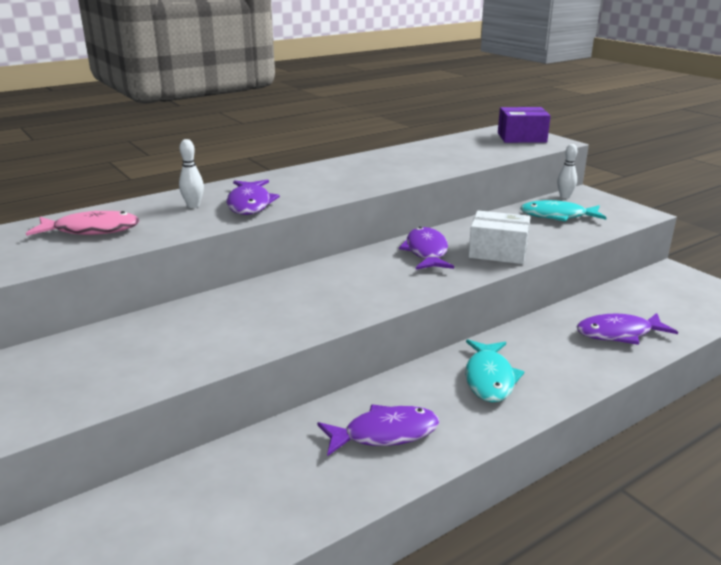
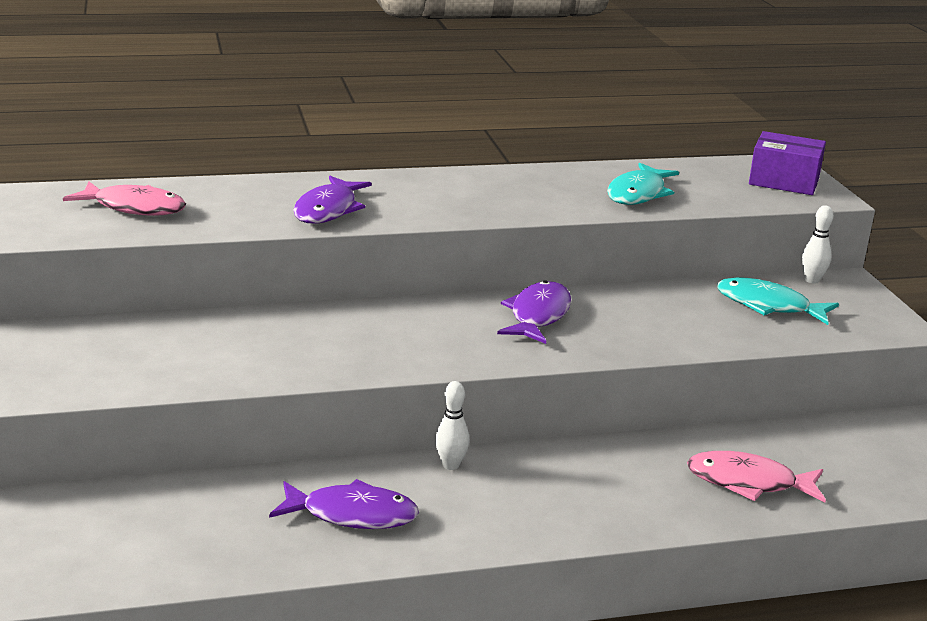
camera: 20 degrees right, 0 degrees up
white bowling pin [179,139,204,208] -> white bowling pin moved to [435,381,469,470]
turquoise fish [465,339,524,402] -> turquoise fish moved to [607,163,679,205]
white box [468,210,530,264] -> none
purple fish [576,313,678,345] -> pink fish [687,451,826,503]

